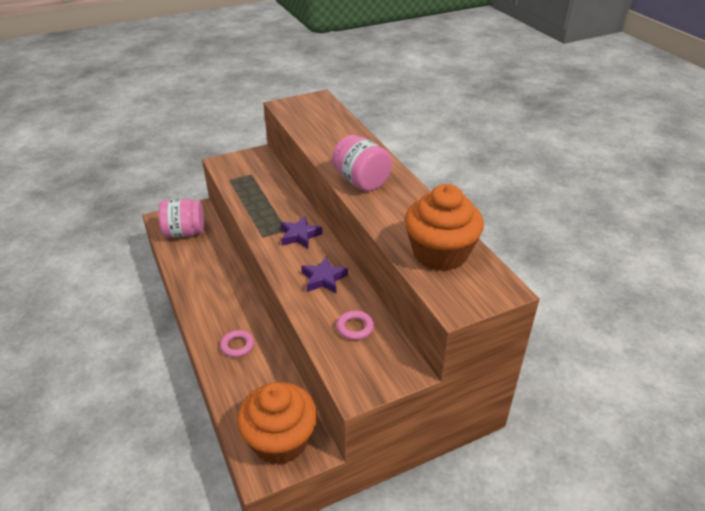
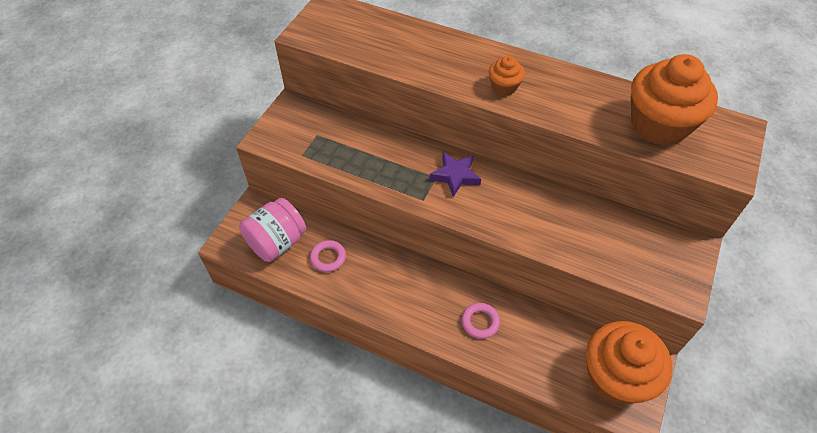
camera: 40 degrees left, 15 degrees up
purple star [301,256,348,293] -> none
pink jar [332,135,392,191] -> orange cupcake [489,56,525,96]
pink ring [336,311,374,340] -> pink ring moved to [310,240,346,272]

